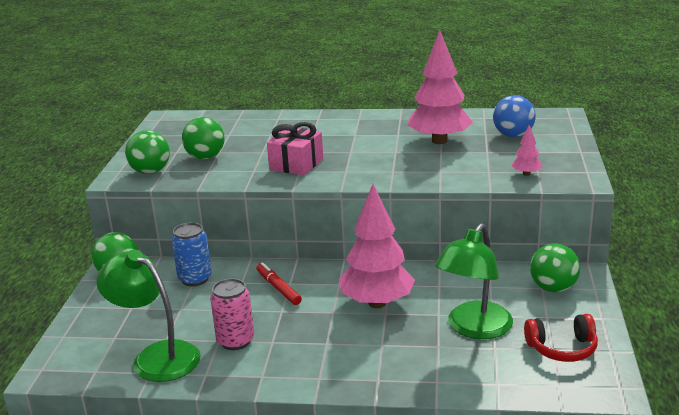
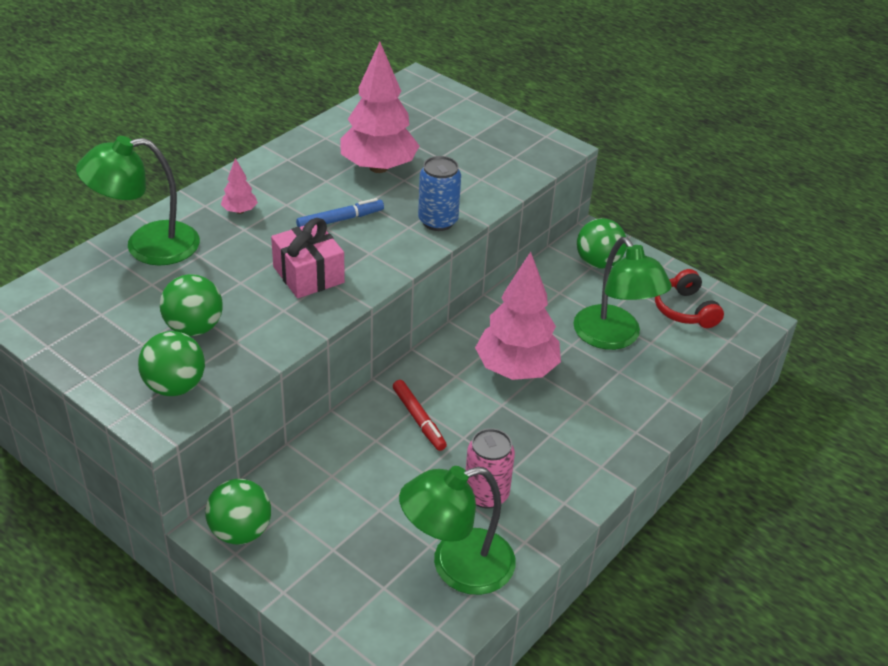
camera: 60 degrees left, 15 degrees up
blue can [172,222,212,286] -> blue can moved to [418,156,461,231]
red marker [257,262,302,305] -> red marker turned 120 degrees counterclockwise [393,380,447,451]
blue ball [493,95,536,137] -> none
pink tree [512,125,543,176] -> pink tree moved to [221,158,258,214]
red headphones [524,314,598,362] -> red headphones turned 135 degrees clockwise [655,269,724,328]
none -> green lamp [76,136,200,265]
none -> blue marker [296,198,384,227]

